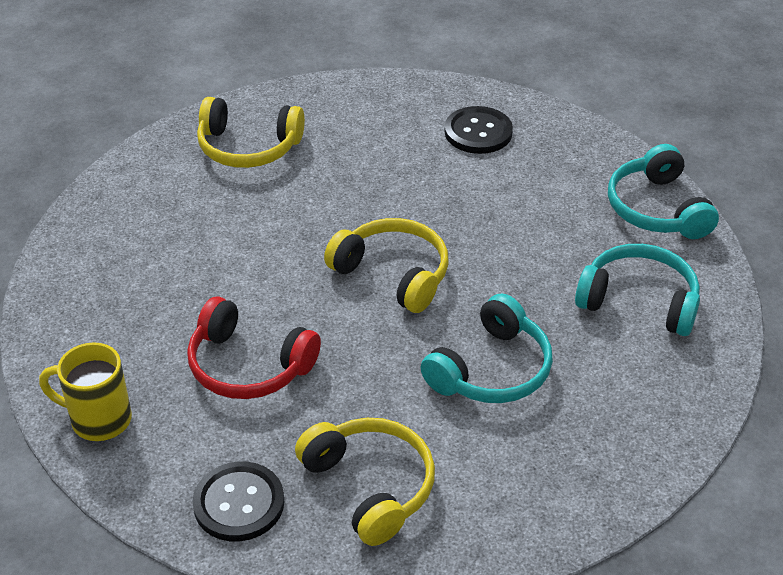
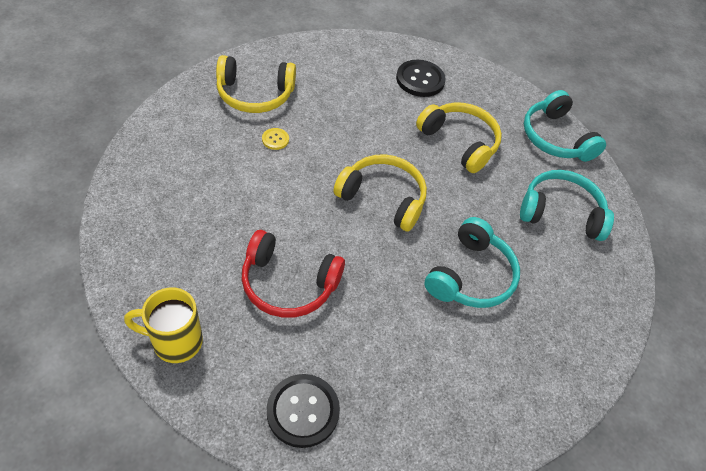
camera: 15 degrees left, 10 degrees up
yellow headphones [295,418,435,546] -> yellow headphones moved to [416,102,502,173]
none -> yellow button [262,128,289,150]

